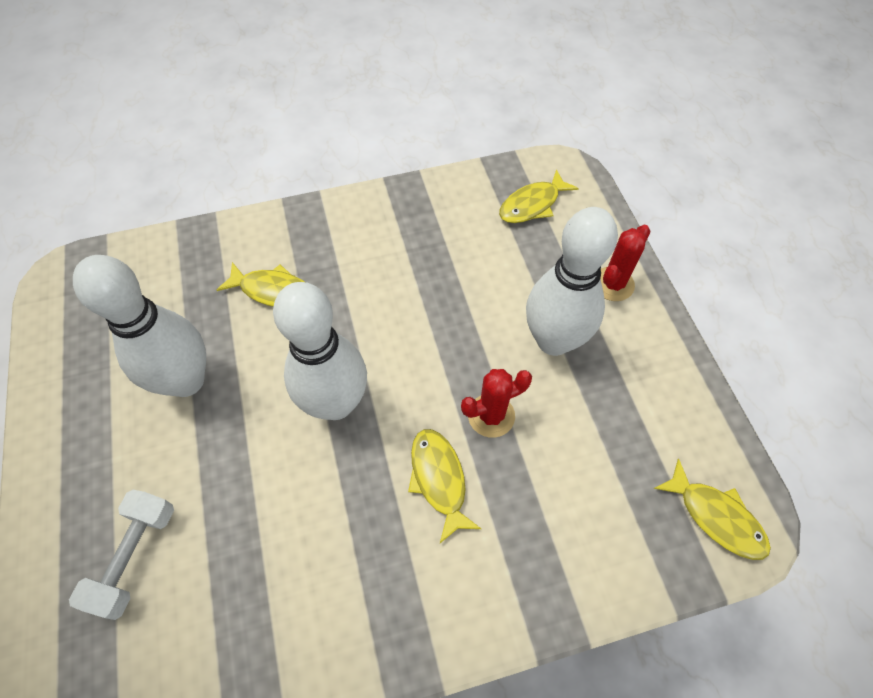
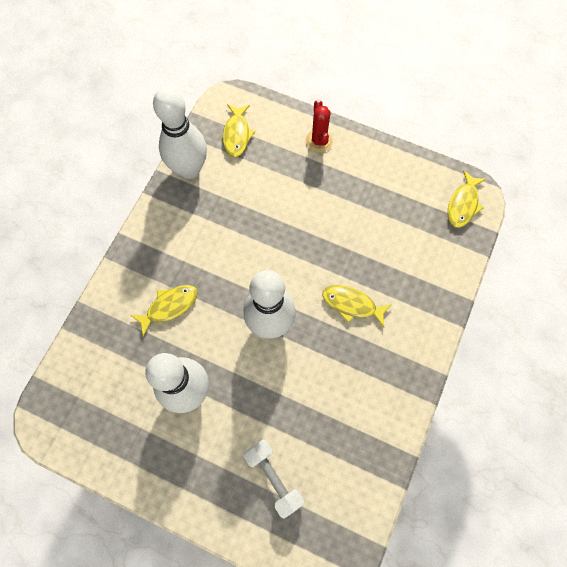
camera: 50 degrees left, 10 degrees up
red cactus [461,369,532,438] -> none
white bowling pin [526,207,618,356] -> white bowling pin moved to [153,87,207,179]
yellow fish [654,459,771,560] -> yellow fish turned 120 degrees clockwise [447,170,486,228]

